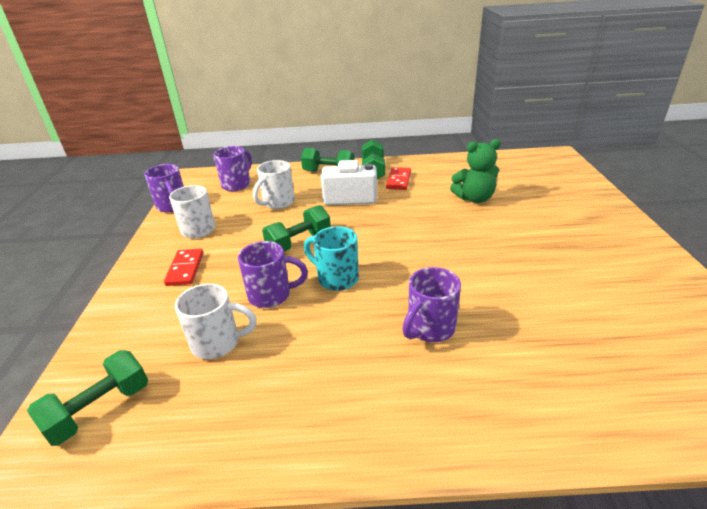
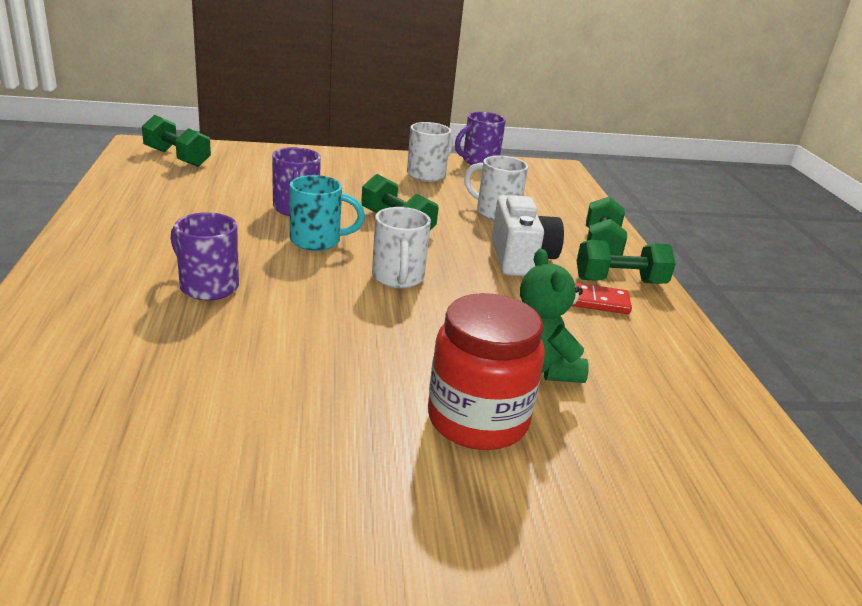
camera: 80 degrees right, 5 degrees down
red domino [164,249,203,286] -> none
white mug [175,283,257,359] -> white mug moved to [372,207,431,288]
purple mug [213,146,252,191] -> none
turquoise mug [304,226,359,291] -> turquoise mug turned 60 degrees clockwise [290,175,365,251]
none -> red jar [428,293,545,450]

